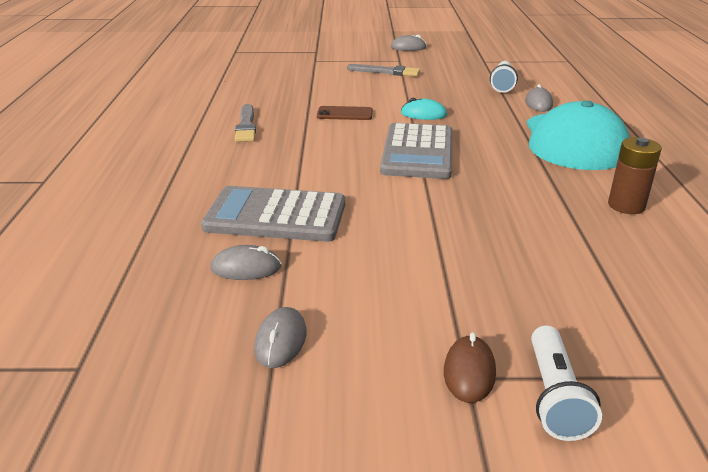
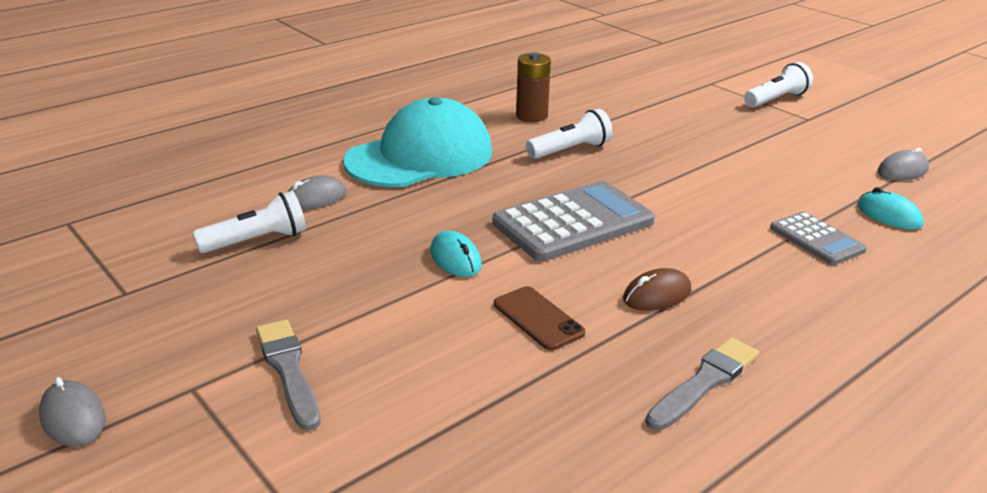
camera: 130 degrees left, 0 degrees up
grey calculator [201,186,345,242] -> grey calculator [770,211,867,265], size x0.56
grey mouse [210,245,282,280] -> turquoise mouse [857,187,924,230]
brown mouse [444,332,496,403] -> brown mouse moved to [623,268,691,311]
none -> white flashlight [526,109,613,159]

